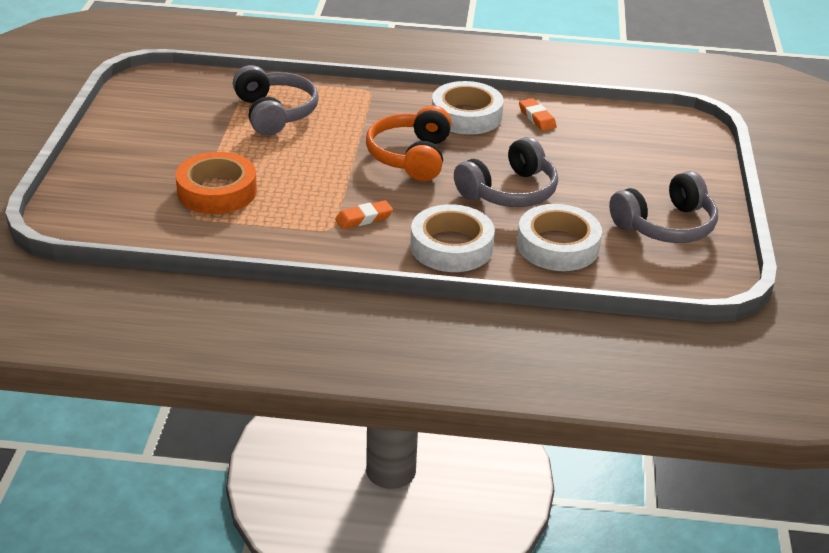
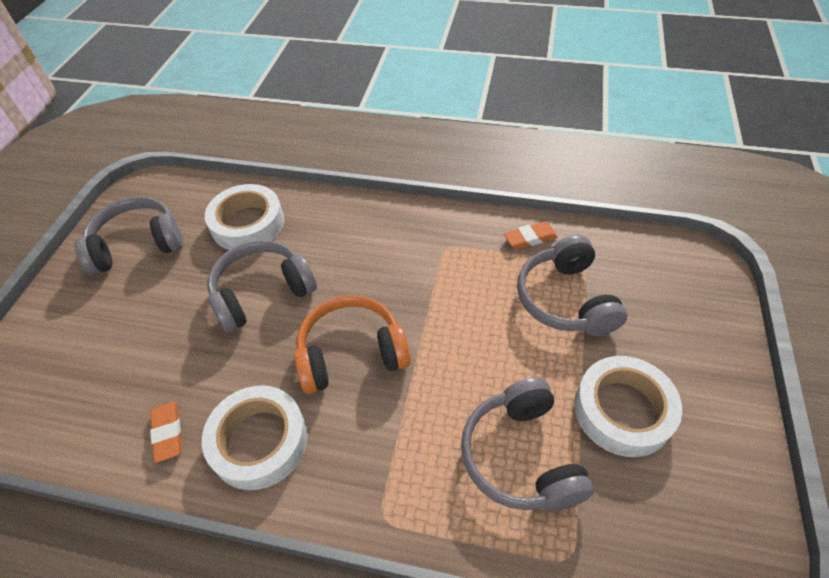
camera: 170 degrees left, 15 degrees up
orange tape [175,152,257,214] -> grey headphones [517,235,627,336]
orange eraser [335,200,393,229] -> orange eraser moved to [504,222,558,249]
orange headphones [366,105,452,181] -> orange headphones turned 120 degrees counterclockwise [294,295,411,394]
white tape [410,204,495,272] -> white tape moved to [574,356,682,457]

